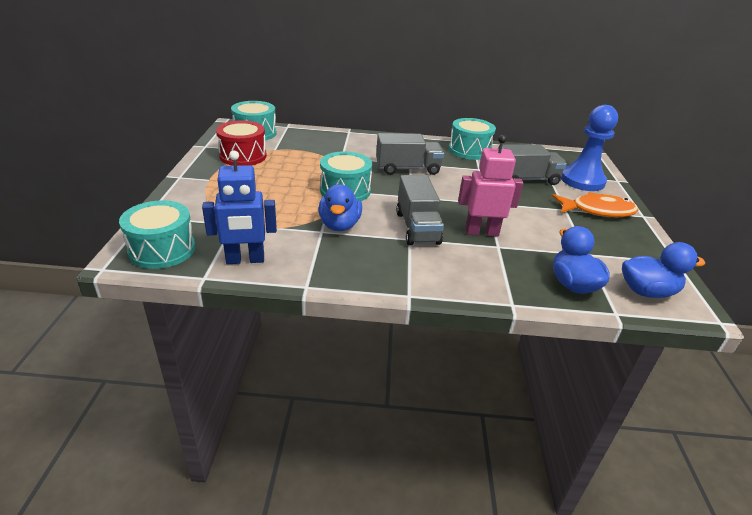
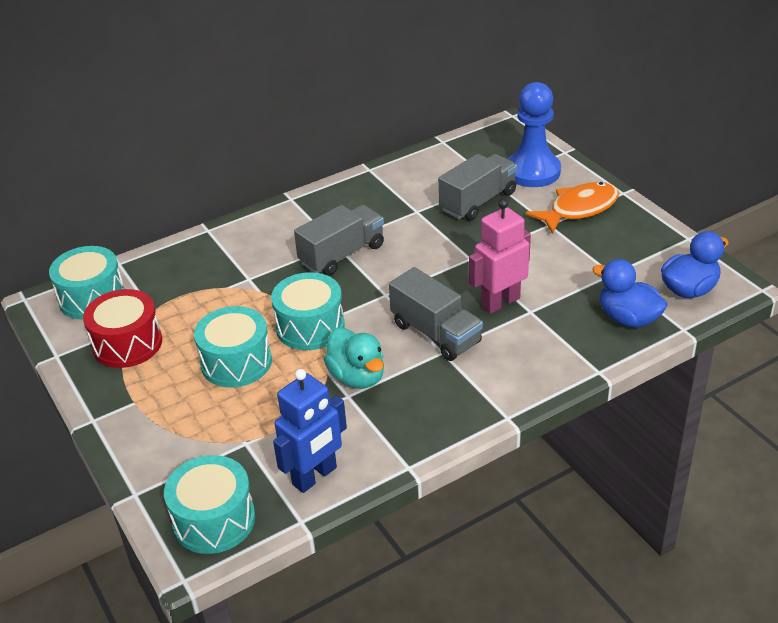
camera: 30 degrees left, 5 degrees up
blue duck [318,184,362,231] -> turquoise duck [324,327,384,389]
turquoise drum [449,118,496,160] -> turquoise drum moved to [194,306,272,387]

